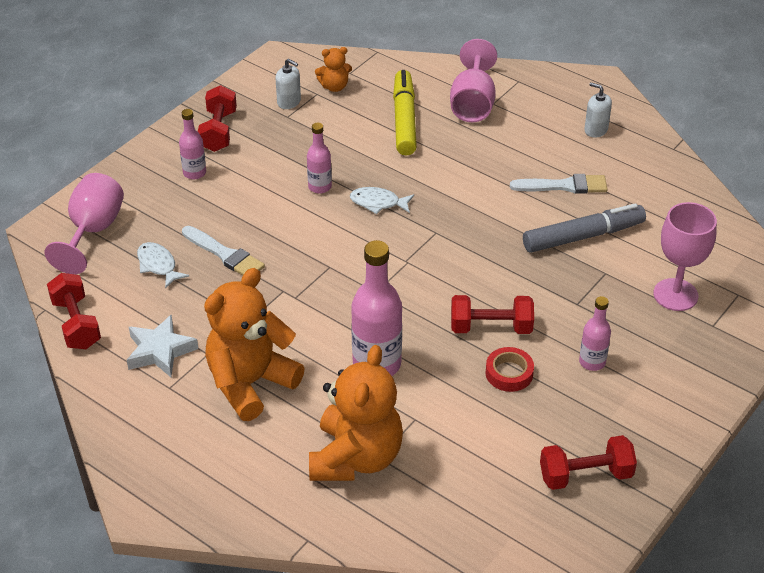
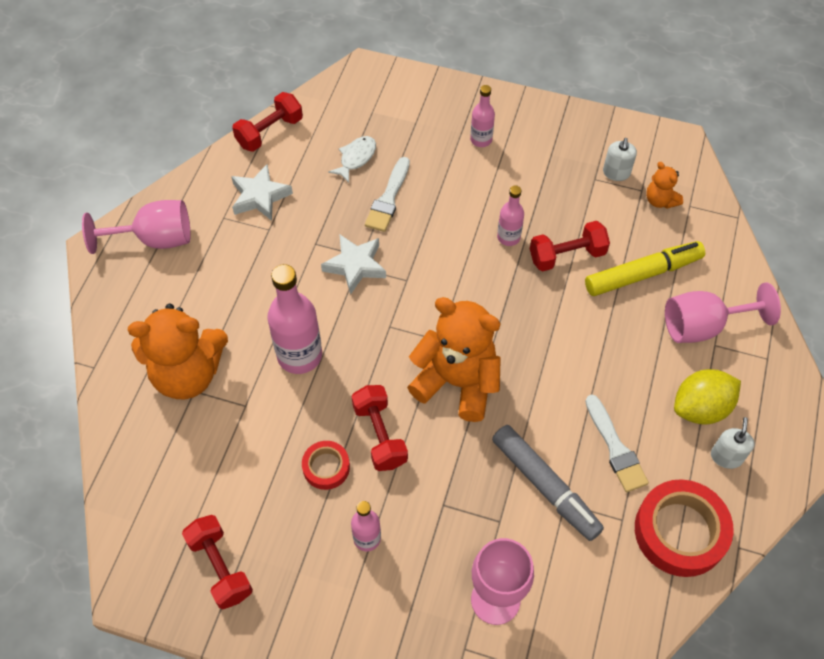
camera: 70 degrees right, 15 degrees up
pink goblet [45,173,124,274] -> pink goblet moved to [82,200,191,254]
red dumbbell [198,85,237,152] -> red dumbbell moved to [530,221,610,272]
orange teddy bear [204,268,305,421] -> orange teddy bear moved to [407,297,501,422]
white fish [350,187,414,214] -> none
none -> white star [321,234,386,295]
none -> red tape [635,479,734,577]
none -> yellow lemon [674,369,741,424]

